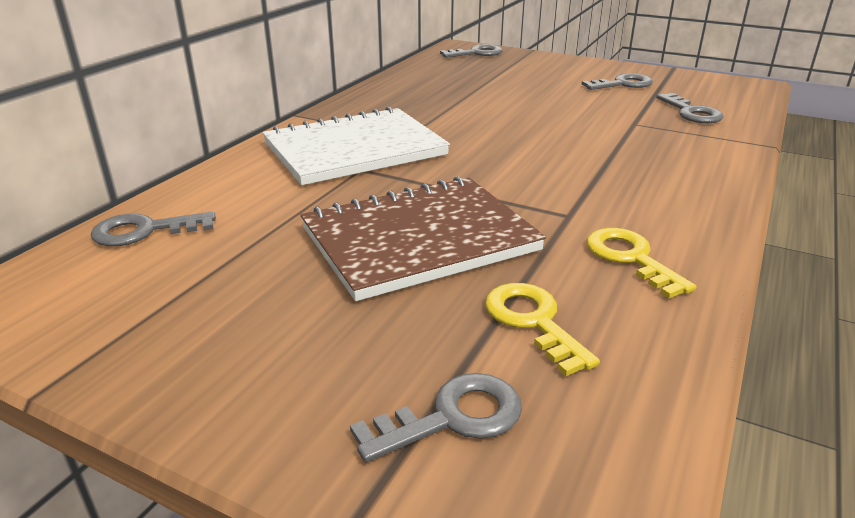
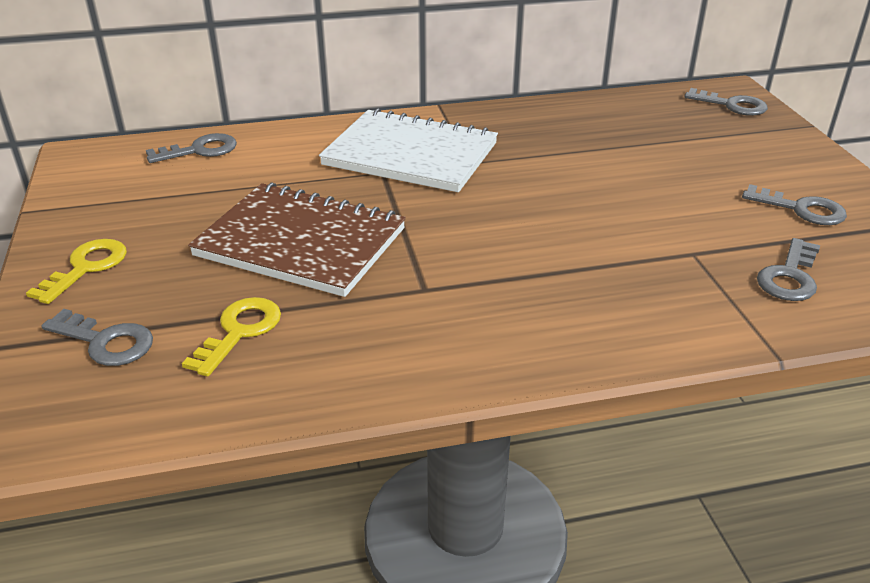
camera: 50 degrees right, 5 degrees up
grey key [91,211,216,246] -> grey key turned 120 degrees clockwise [146,133,237,163]
yellow key [587,228,696,298] -> yellow key moved to [26,239,127,304]

